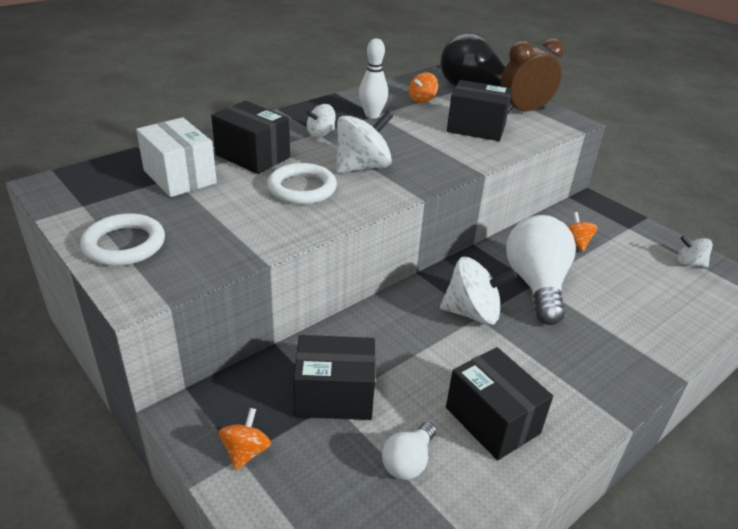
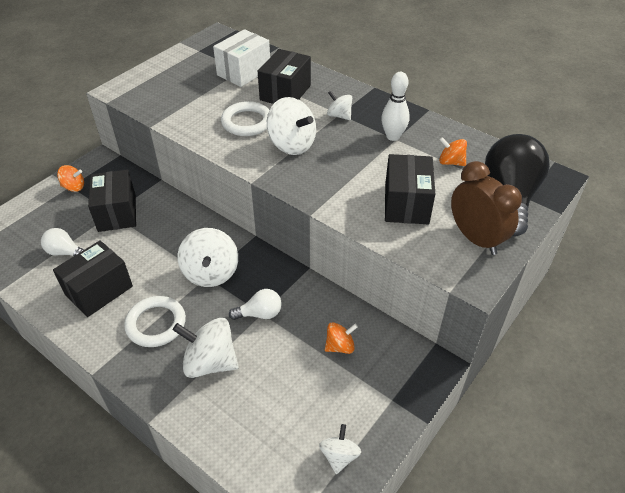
camera: 80 degrees right, 10 degrees up
white ring [80,213,165,266] -> white ring moved to [124,296,186,347]
white light bulb [506,215,576,325] -> white light bulb [229,289,282,320], size x0.49
none -> white spinning top [173,318,239,378]

